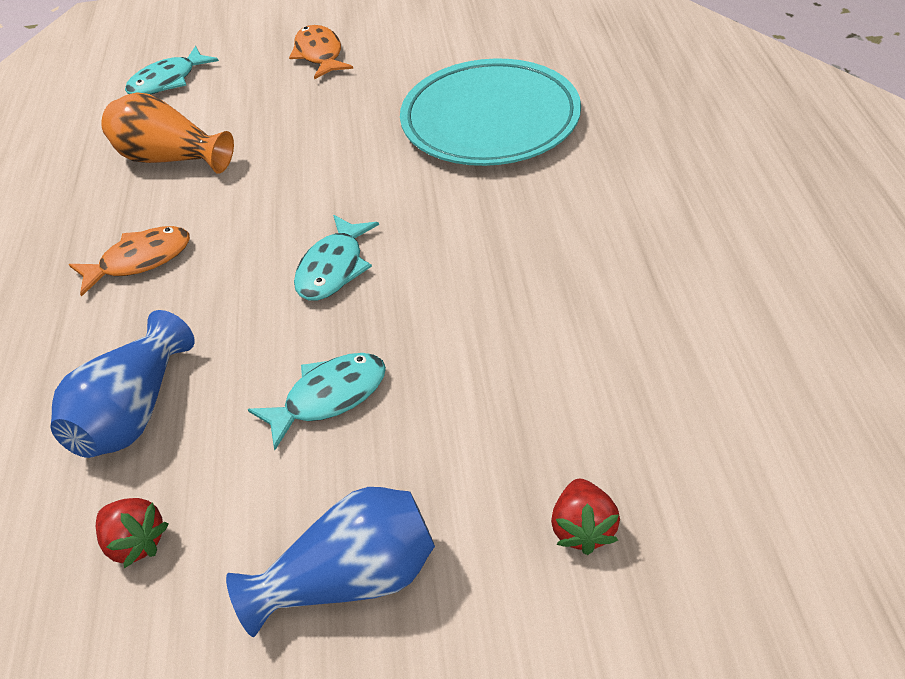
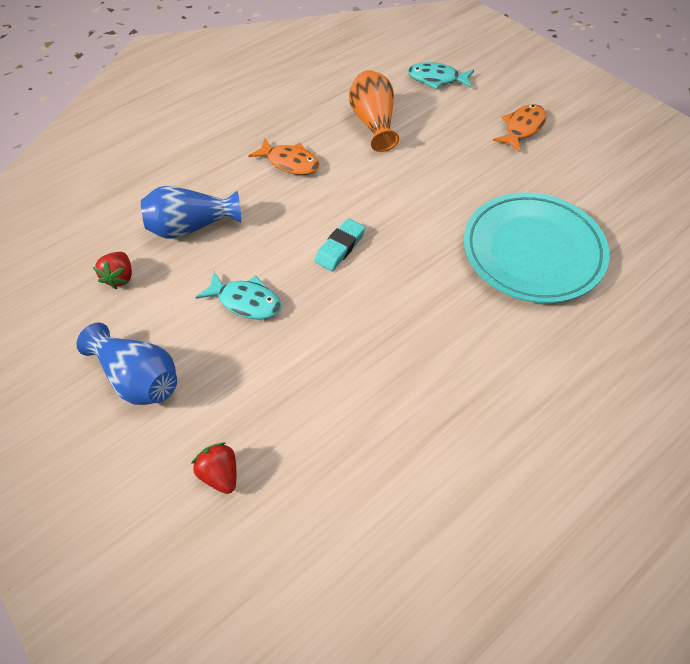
camera: 55 degrees right, 10 degrees up
turquoise fish [294,215,379,301] -> turquoise eraser [315,218,365,271]
red strawberry [551,479,620,555] -> red strawberry turned 90 degrees clockwise [191,442,236,494]

